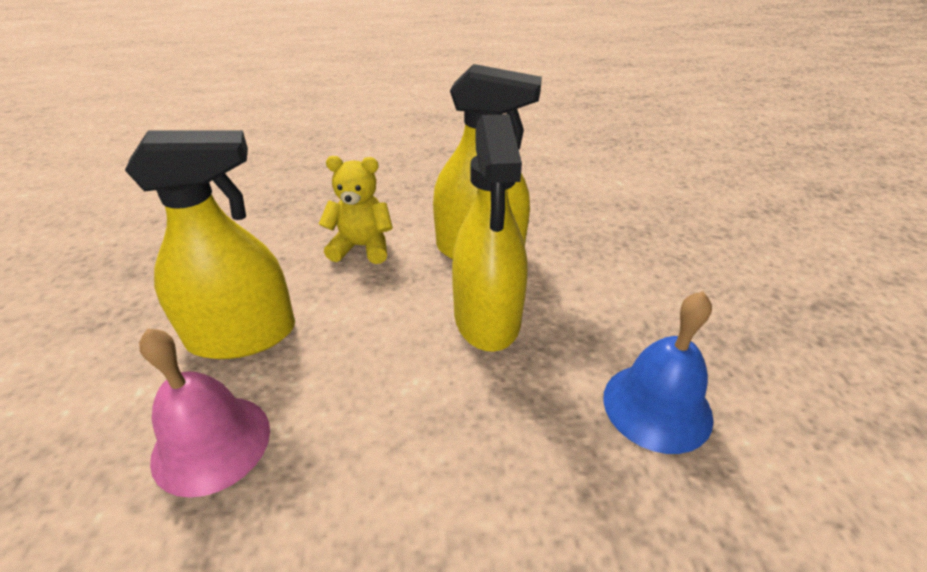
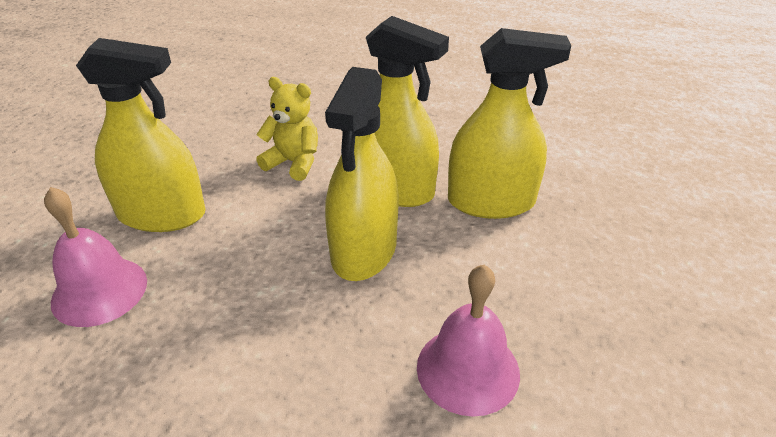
camera: 20 degrees right, 0 degrees up
blue bell [603,291,714,454] -> pink bell [417,265,520,417]
none -> yellow spray bottle [448,28,571,219]

